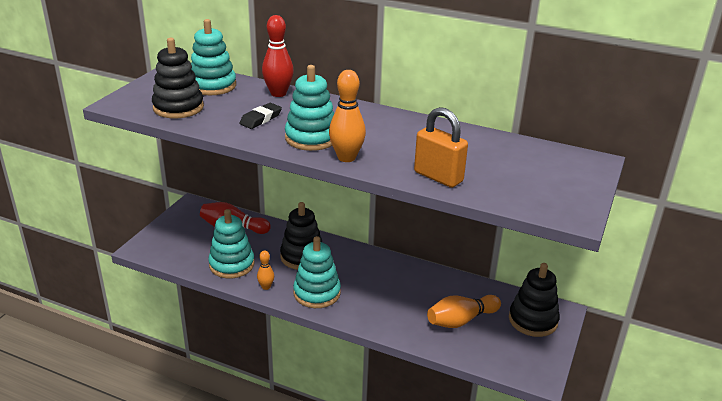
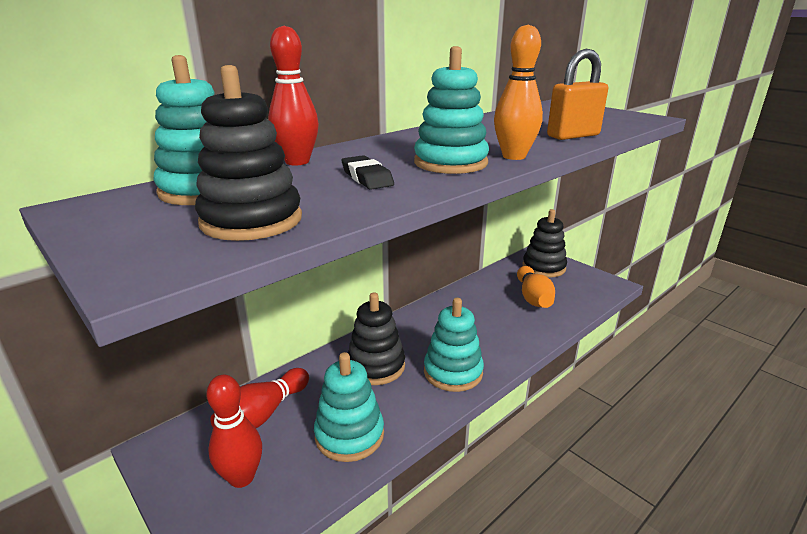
camera: 65 degrees left, 5 degrees down
orange bowling pin [257,250,274,290] -> none
none -> red bowling pin [206,375,262,488]

